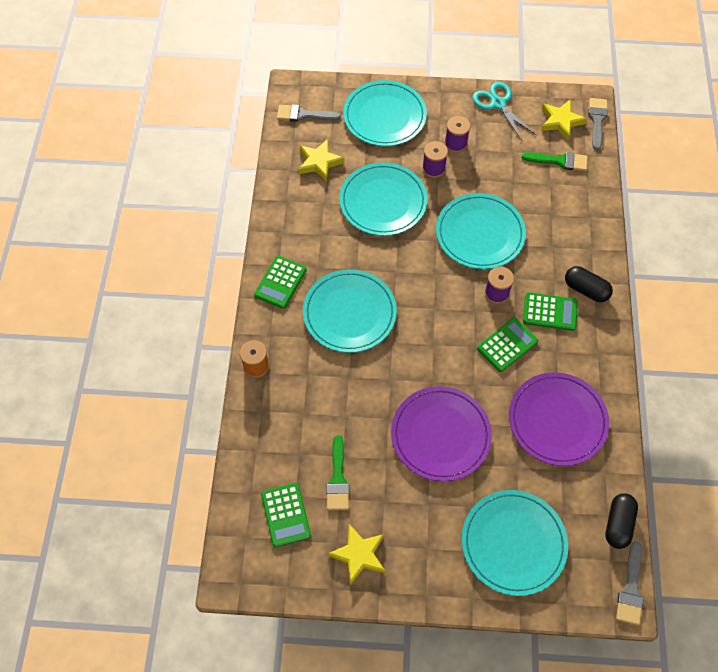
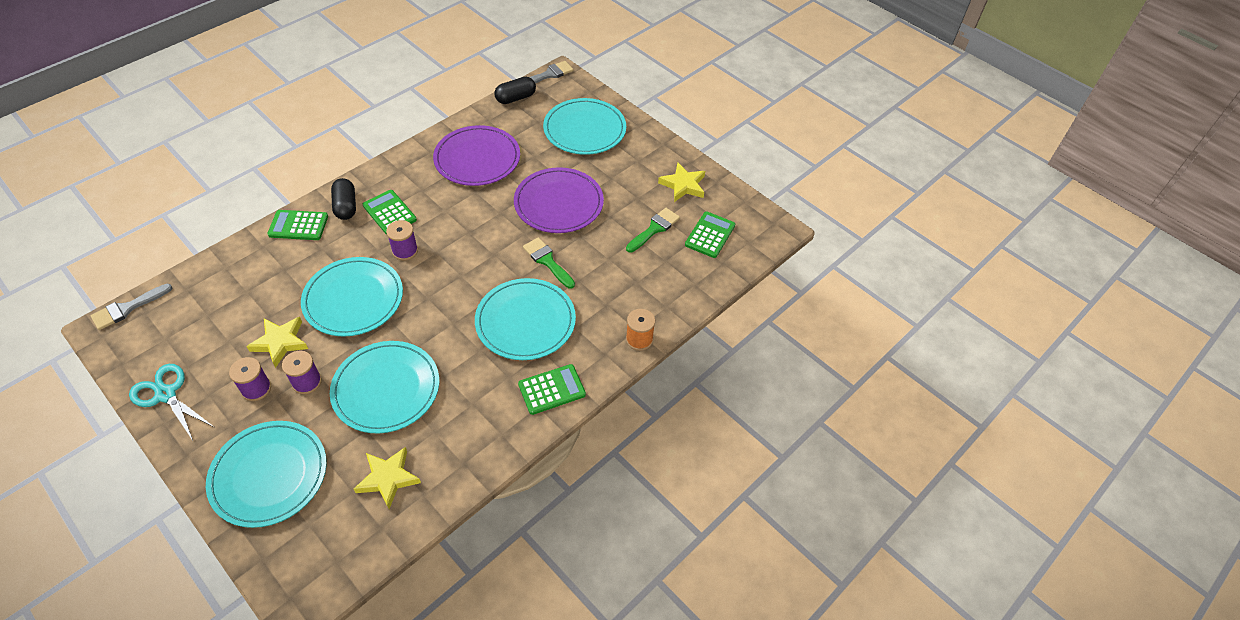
camera: 140 degrees left, 10 degrees down
grey brush [277,104,341,122] -> none
turquoise scissors [472,82,536,142] -> turquoise scissors turned 120 degrees clockwise [129,364,214,440]
green calculator [477,318,538,372] -> green calculator moved to [268,210,328,240]
green brush [522,152,588,171] -> green brush moved to [523,237,575,289]
yellow star [541,99,587,140] -> yellow star moved to [246,317,308,368]

